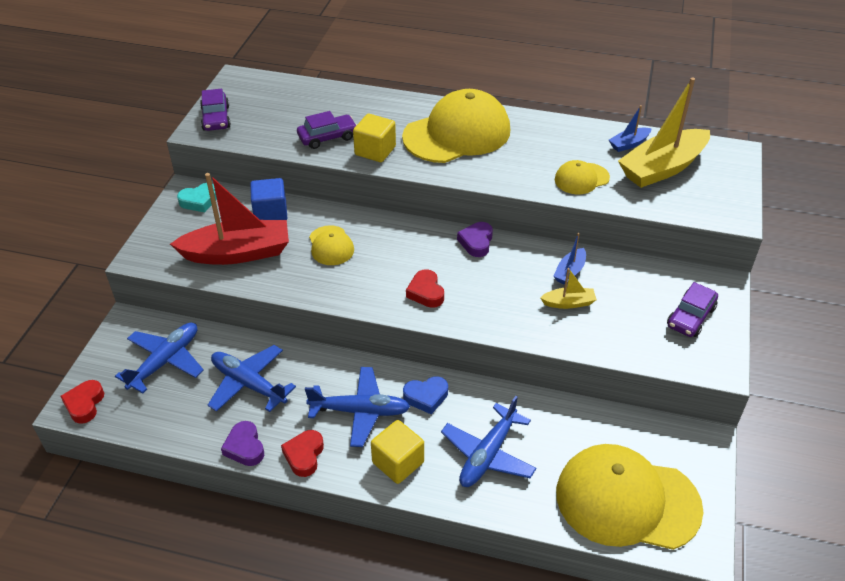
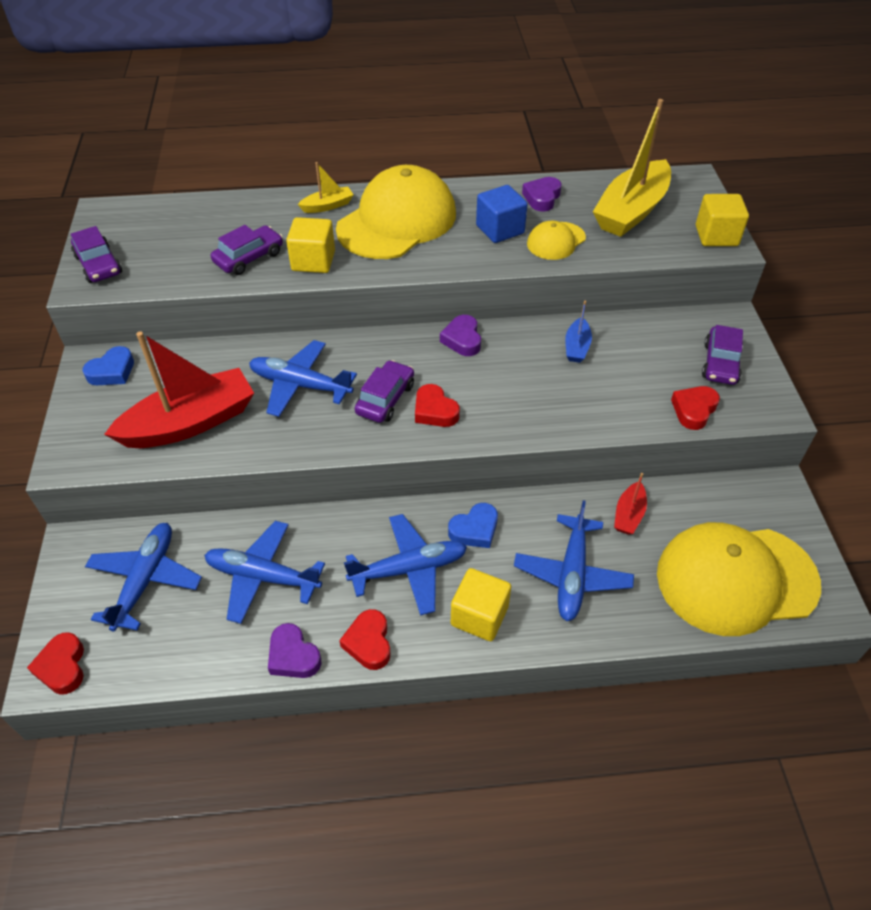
camera: 20 degrees left, 5 degrees up
turquoise heart [177,183,217,212] -> blue heart [83,346,134,385]
blue cube [250,178,287,220] -> blue cube moved to [476,185,528,243]
yellow cap [309,225,354,265] -> blue plane [249,340,357,417]
yellow boat [540,268,597,309] -> yellow boat moved to [298,162,354,213]
blue boat [609,105,652,152] -> none
none -> purple car [355,360,414,423]
none -> purple heart [522,177,562,212]
none -> red boat [614,473,647,535]
none -> red heart [671,386,720,430]
none -> yellow cube [696,194,749,246]

